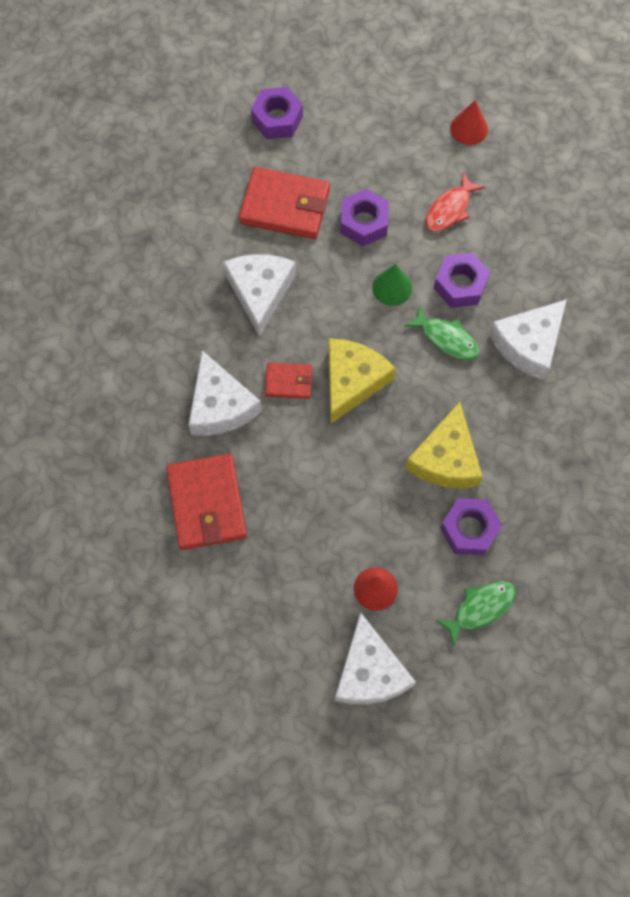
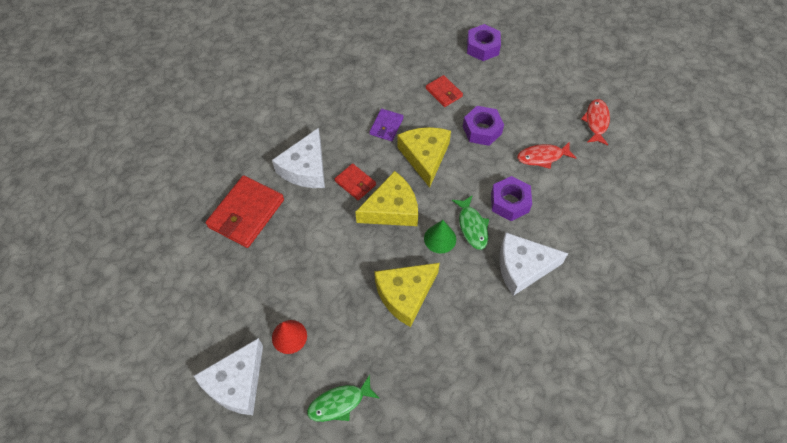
camera: 40 degrees right, 10 degrees down
white cheese [223,254,296,337] -> purple wallet [369,108,403,141]
red wallet [239,167,330,239] -> red wallet [426,75,463,107], size x0.54
green cone [372,264,412,306] -> green cone moved to [424,220,456,254]
green fish [435,581,516,646] -> green fish turned 150 degrees clockwise [307,375,380,422]
purple nut [440,498,502,555] -> none
red cone [450,100,488,145] -> red fish [581,99,610,145]
none -> yellow cheese [397,127,451,188]

